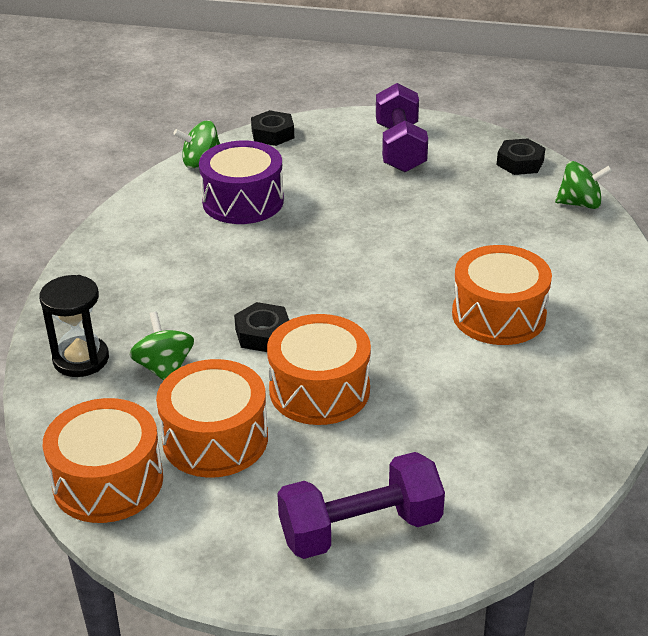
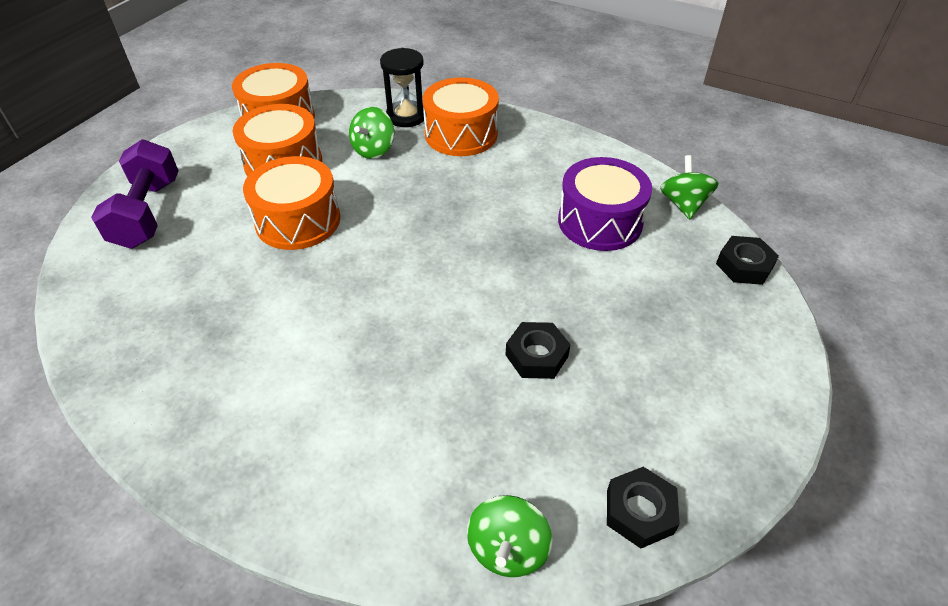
camera: 105 degrees right, 10 degrees up
green spinning top [129,312,194,381] -> green spinning top turned 120 degrees clockwise [349,107,394,159]
black nut [234,302,289,352] -> black nut moved to [506,322,571,379]
purple dumbbell [376,83,428,172] -> none
orange drum [452,245,552,345] -> orange drum moved to [423,77,499,156]

